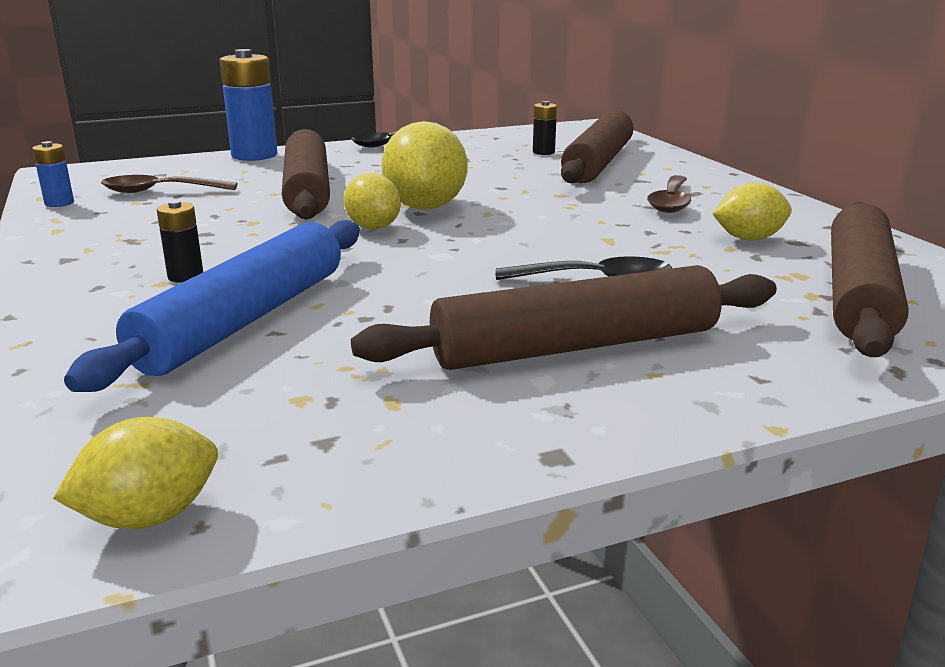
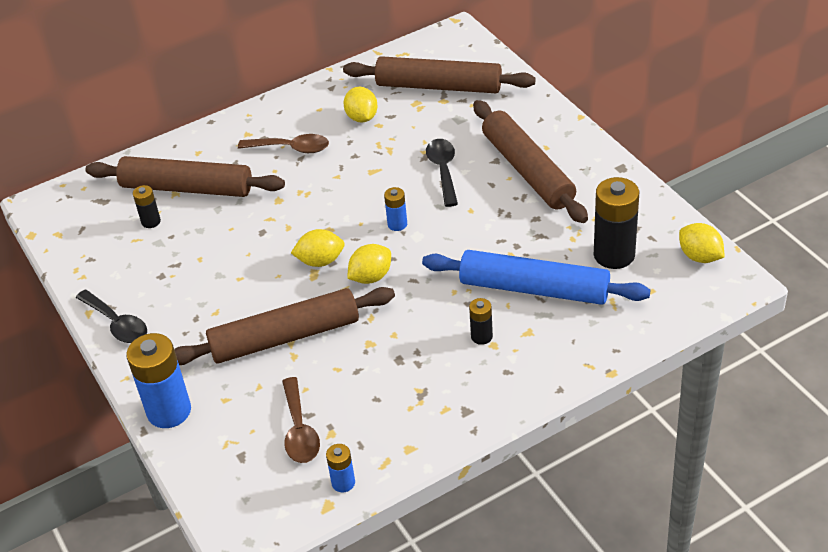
camera: 95 degrees left, 20 degrees up
yellow lemon [382,121,468,210] -> yellow lemon [291,229,345,267], size x0.60
none -> blue battery [384,187,407,231]
none -> black battery [594,177,639,269]

